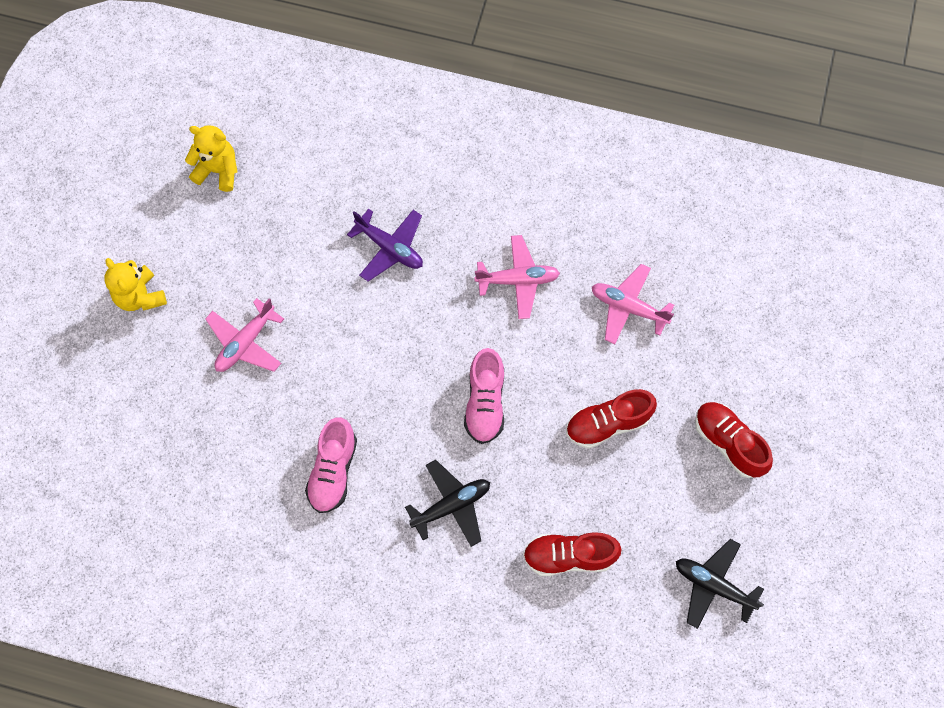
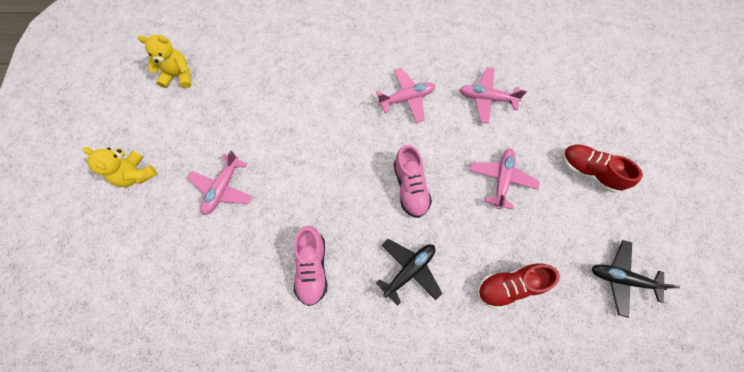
camera: 15 degrees left, 0 degrees up
purple plane [347,209,423,282] -> none
red shoe [566,389,657,449] -> pink plane [470,149,540,210]

